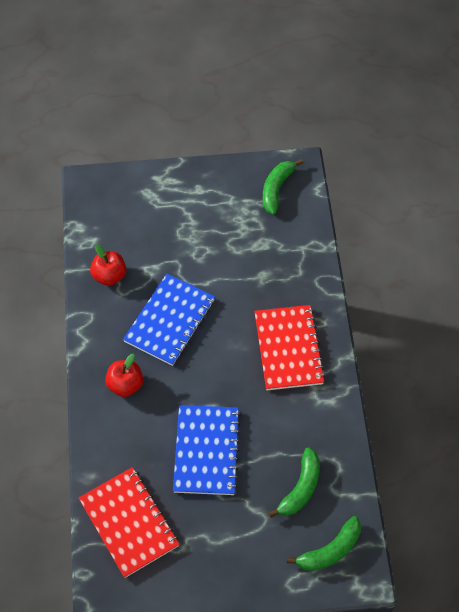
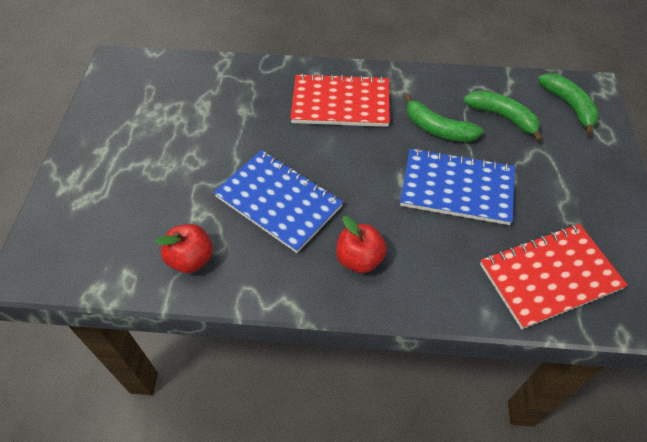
camera: 80 degrees left, 5 degrees down
green banana [263,159,303,215] -> green banana moved to [404,94,484,142]

